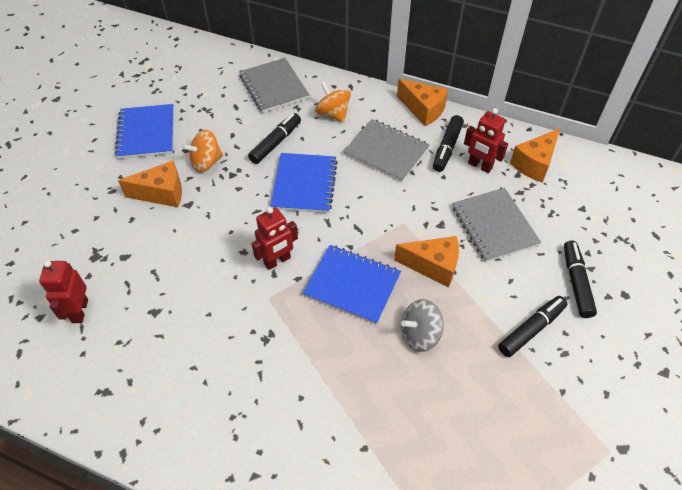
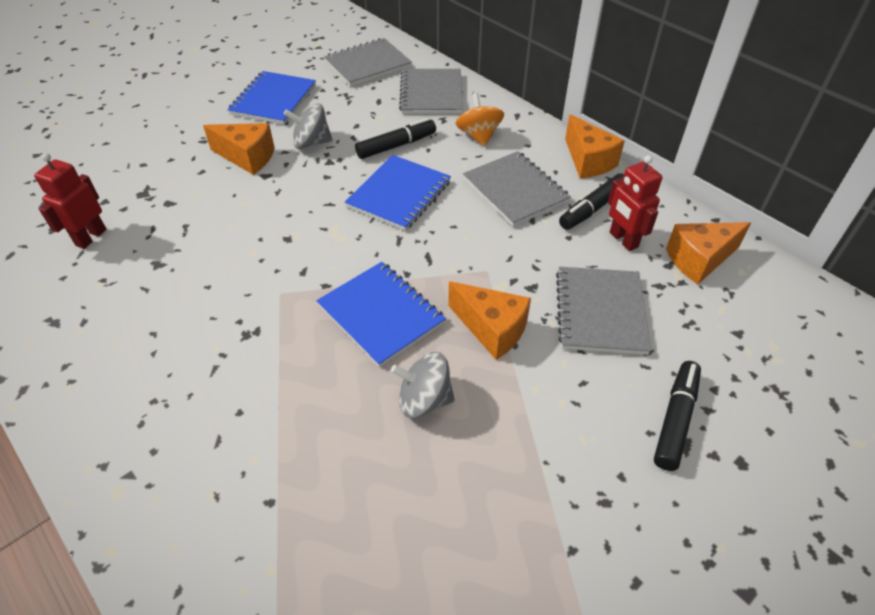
camera: 25 degrees right, 5 degrees down
orange spinning top [182,130,223,172] -> grey spinning top [284,104,333,149]
red robot [251,207,298,270] -> none
black marker [498,296,567,357] -> none
none -> grey notebook [324,38,412,87]

